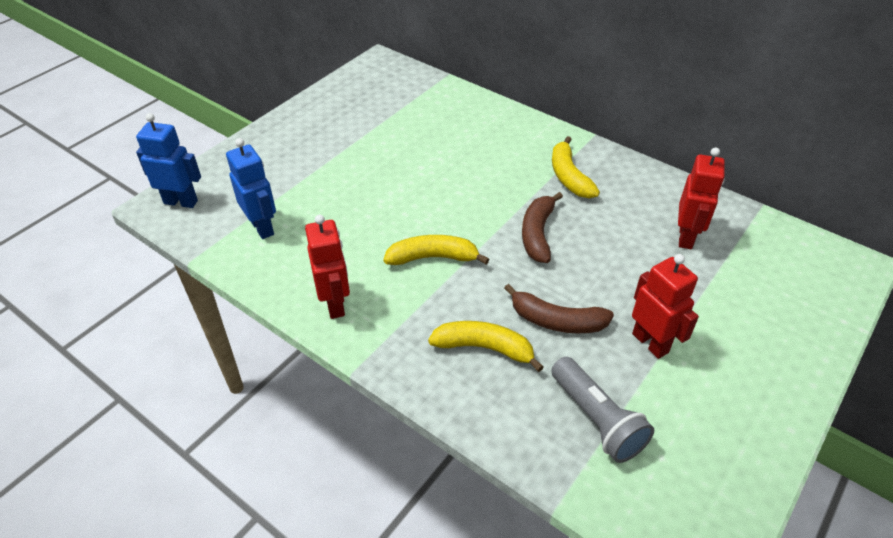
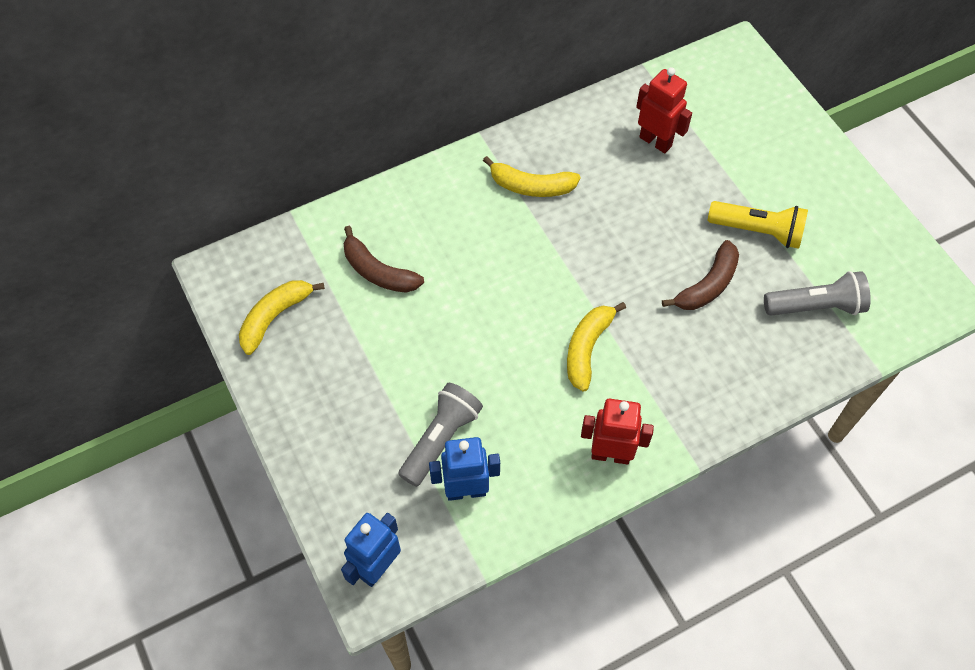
camera: 65 degrees left, 15 degrees up
yellow banana [428,321,543,372] -> yellow banana moved to [239,280,325,355]
brown banana [522,192,563,263] -> brown banana moved to [344,226,424,293]
red robot [632,254,699,359] -> yellow flashlight [708,201,808,249]
none -> grey flashlight [398,383,483,487]

